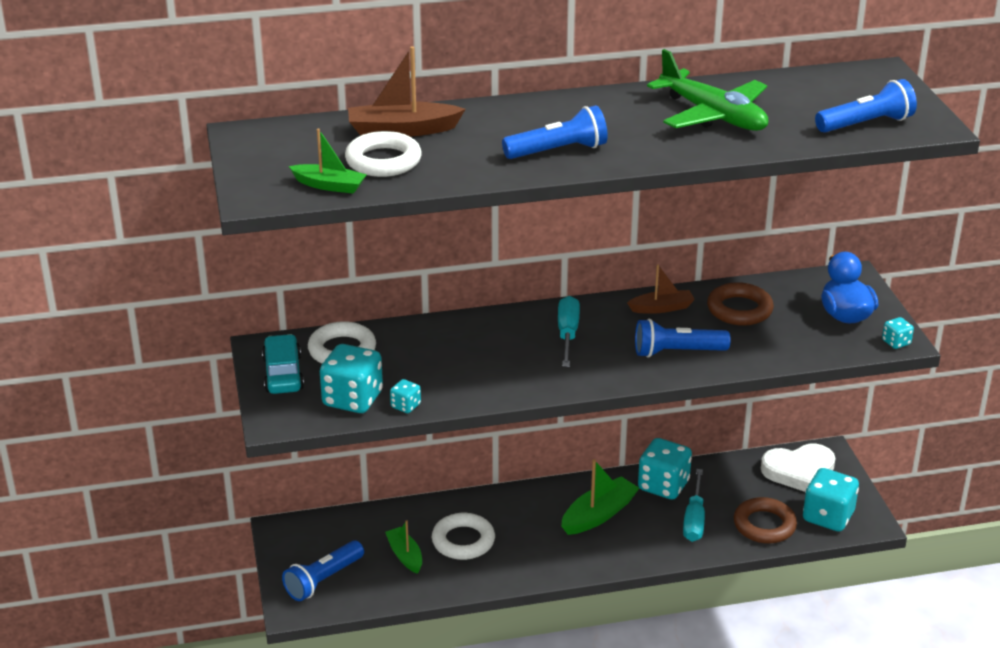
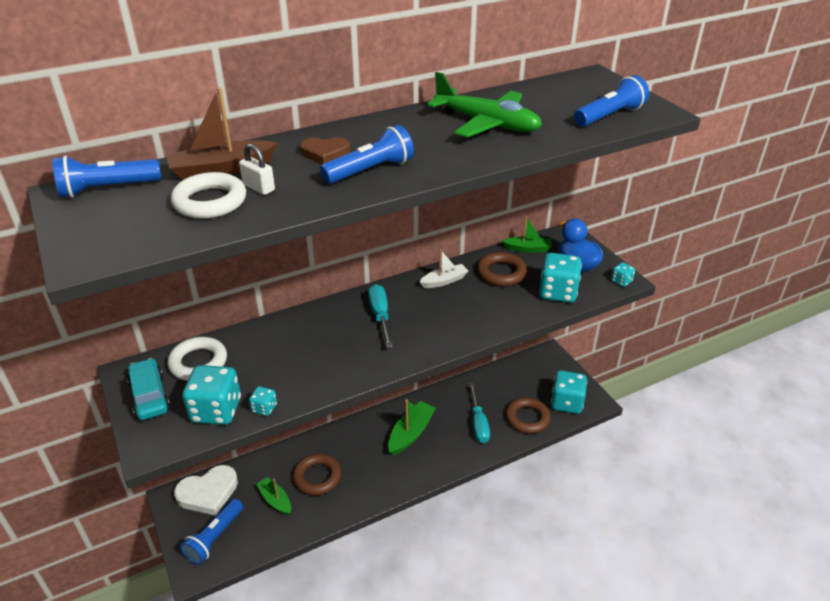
camera: 15 degrees left, 5 degrees up
green boat [289,128,367,194] -> green boat moved to [502,216,552,252]
white ring [432,513,495,560] -> brown ring [293,454,341,496]
brown boat [627,264,695,314] -> white boat [420,249,468,288]
blue flashlight [635,319,731,358] -> blue flashlight moved to [53,156,161,198]
turquoise dice [638,438,692,500] -> turquoise dice moved to [539,253,582,303]
white heart [761,444,835,492] -> white heart moved to [174,465,238,516]
none -> white padlock [239,143,275,195]
none -> brown heart [300,137,350,164]

